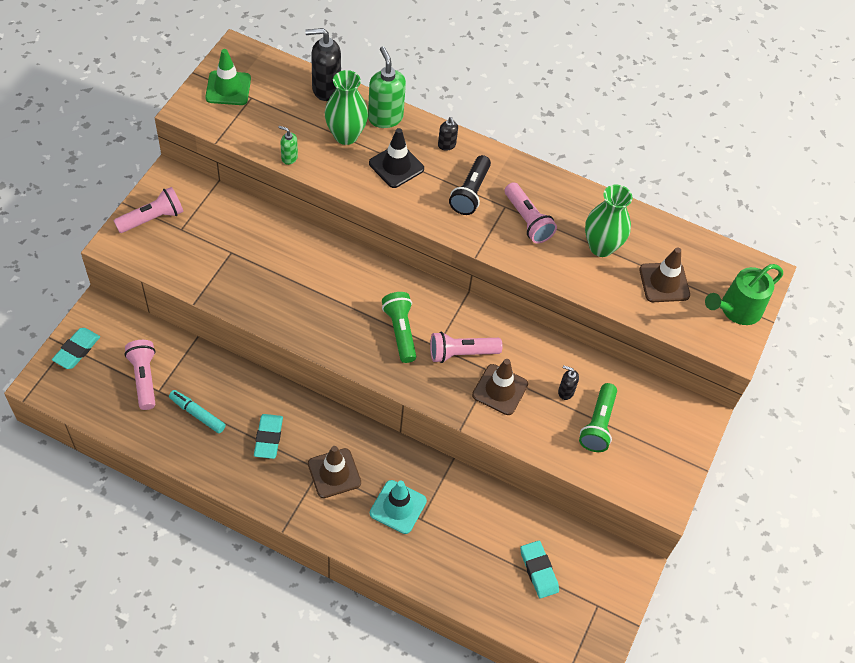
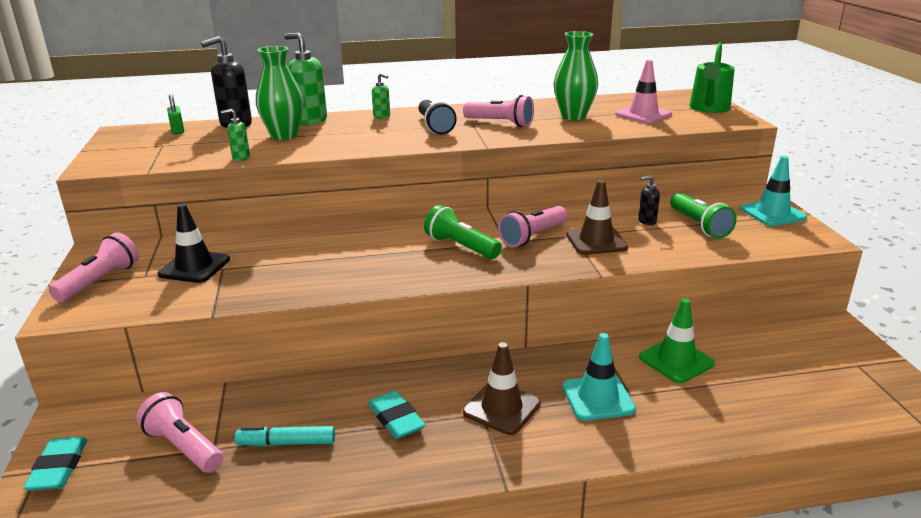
camera: 30 degrees left, 30 degrees down
green traffic cone [205,49,251,105] -> green traffic cone moved to [639,299,715,383]
black traffic cone [369,128,424,188] -> black traffic cone moved to [157,204,230,283]
black soap dispenser [438,117,458,151] -> green soap dispenser [372,73,390,119]
turquoise eraser [520,541,559,599] -> none
brown traffic cone [639,247,690,302] -> pink traffic cone [615,60,672,123]
none -> green padlock [167,94,184,134]
none -> turquoise traffic cone [740,156,807,226]

